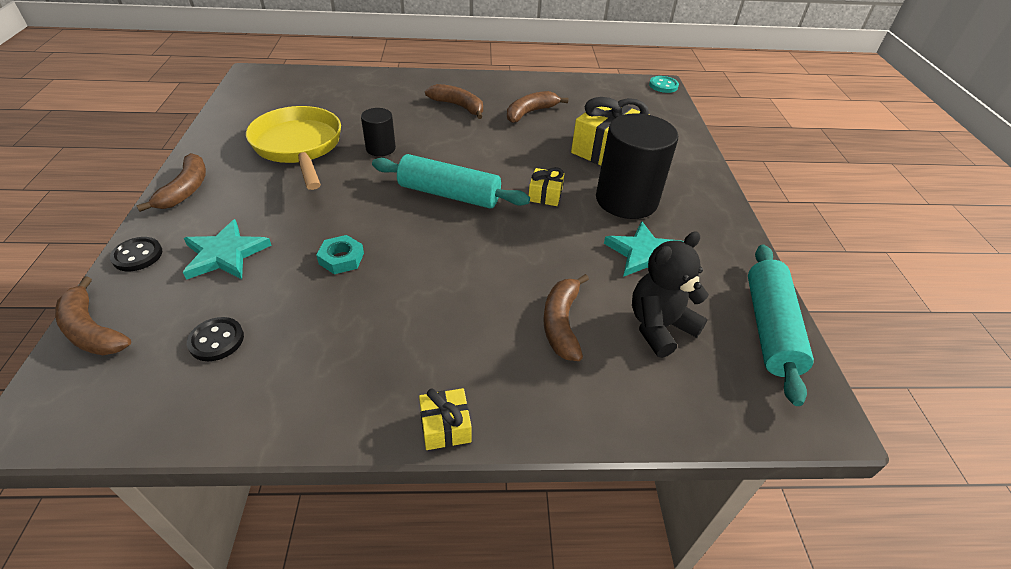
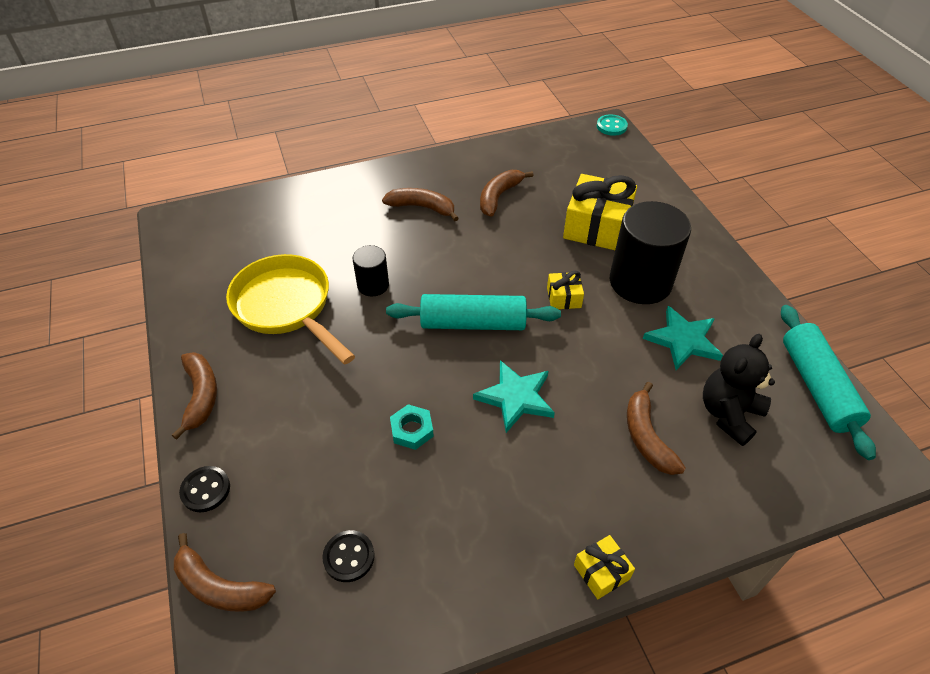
camera: 15 degrees left, 5 degrees up
turquoise star [183,219,272,280] -> turquoise star moved to [473,360,555,433]

